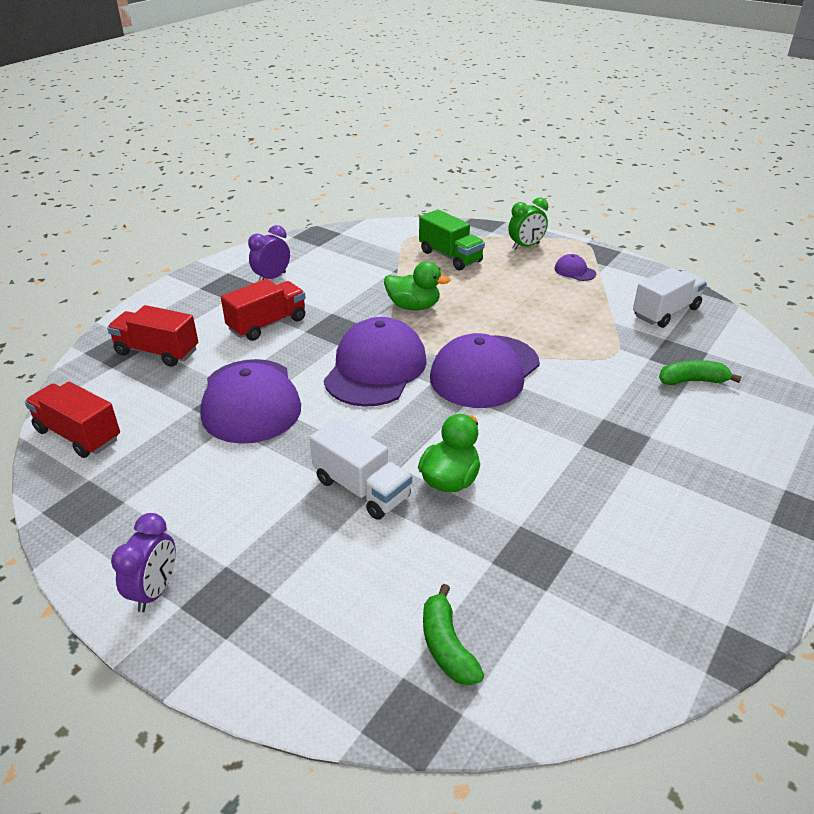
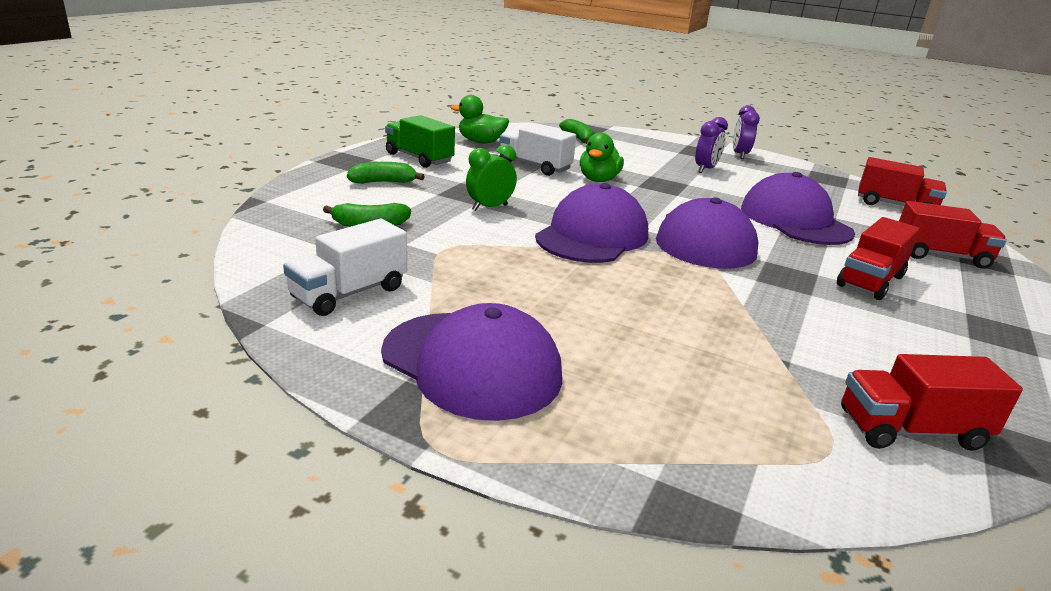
camera: 170 degrees right, 10 degrees down
purple clock [248,225,290,281] -> purple clock moved to [695,117,728,173]
white truck [310,418,412,520] -> white truck moved to [499,124,576,176]
green duck [384,261,451,311] -> green duck moved to [450,95,509,143]
green truck [419,209,485,270] -> green truck moved to [385,115,455,168]
green clock [508,198,548,250] -> green clock moved to [466,145,517,211]
purple cap [555,254,596,281] -> purple cap [381,303,562,421], size x2.38
none -> green banana [347,162,425,184]
none -> red truck [841,354,1023,451]

